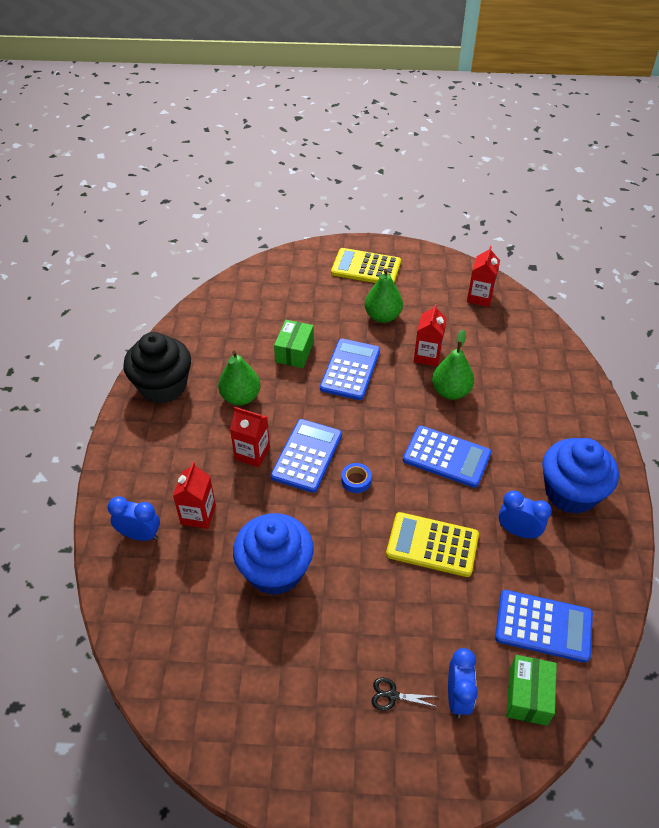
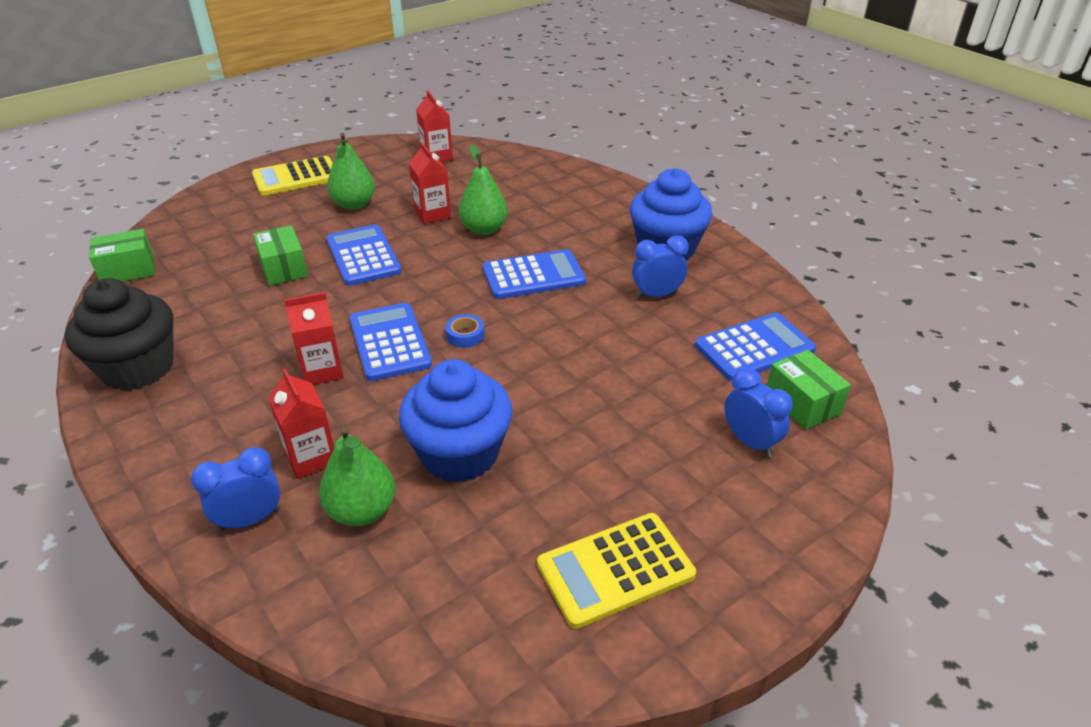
camera: 40 degrees left, 10 degrees down
green pear [218,351,260,405] -> green pear moved to [319,427,395,526]
black scissors [371,677,439,711] -> none
yellow calculator [386,512,479,577] -> yellow calculator moved to [537,513,696,629]
none -> green box [89,229,155,281]

